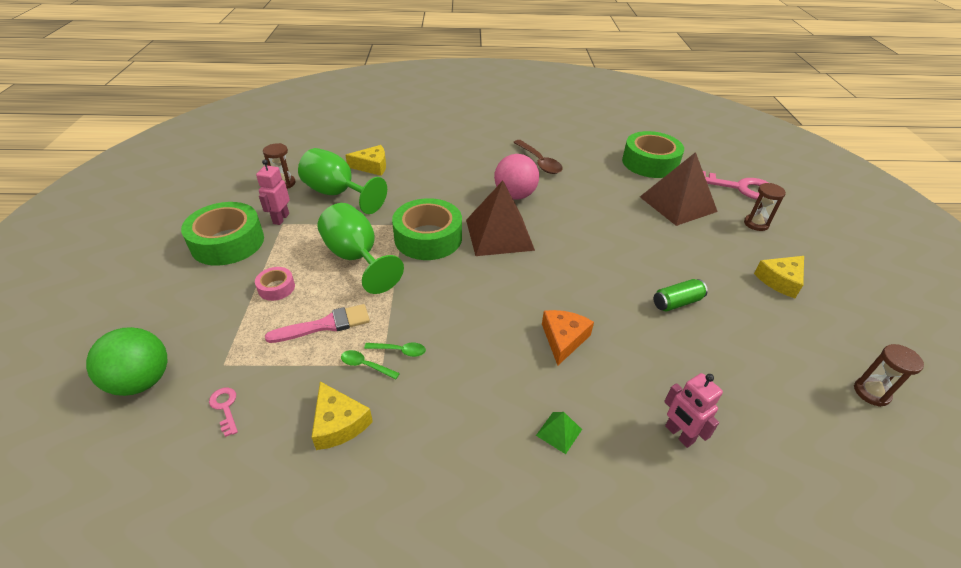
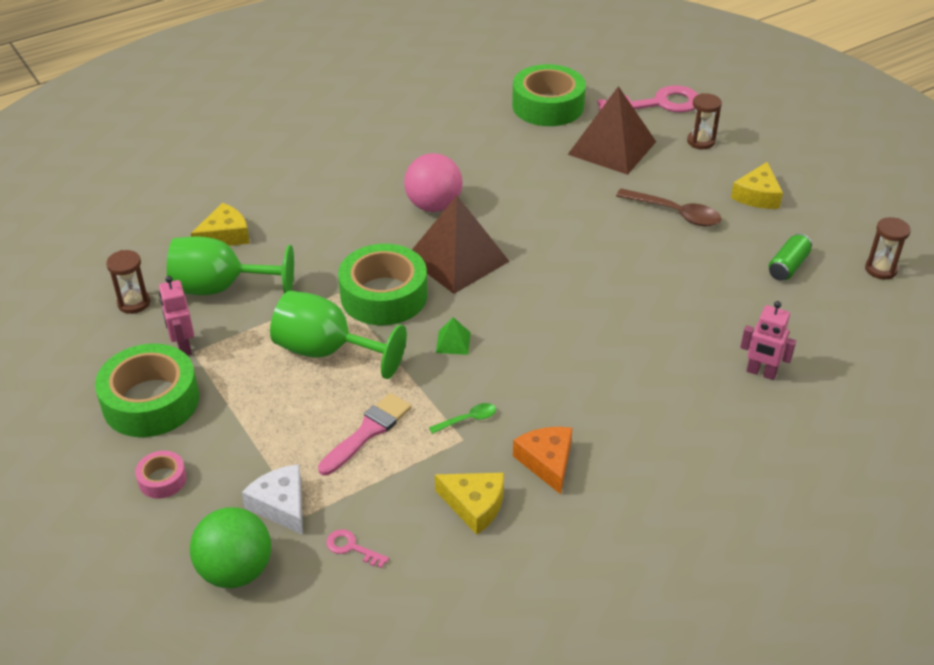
camera: 30 degrees left, 0 degrees up
pink tape [255,267,295,301] -> pink tape moved to [135,451,187,499]
green spoon [341,350,400,379] -> none
brown spoon [513,140,563,174] -> brown spoon moved to [616,188,722,226]
green pyramid [536,412,582,454] -> green pyramid moved to [436,317,471,355]
orange cheese [542,310,594,366] -> orange cheese moved to [513,427,572,494]
green can [654,279,708,311] -> green can moved to [769,234,812,281]
none -> white cheese [242,464,303,535]

